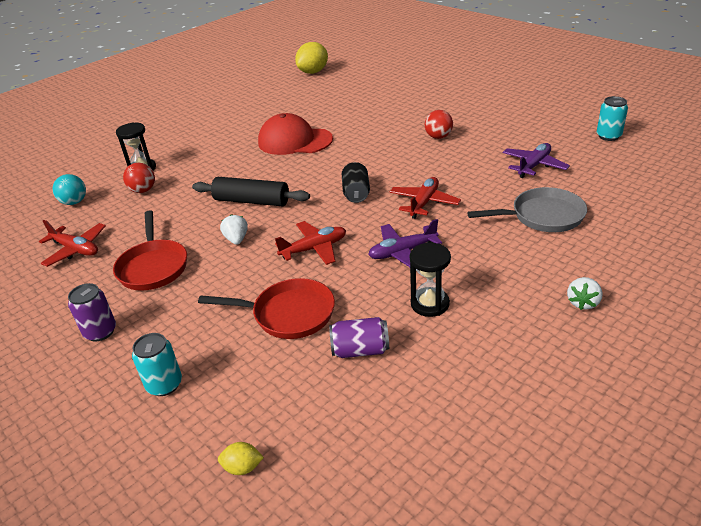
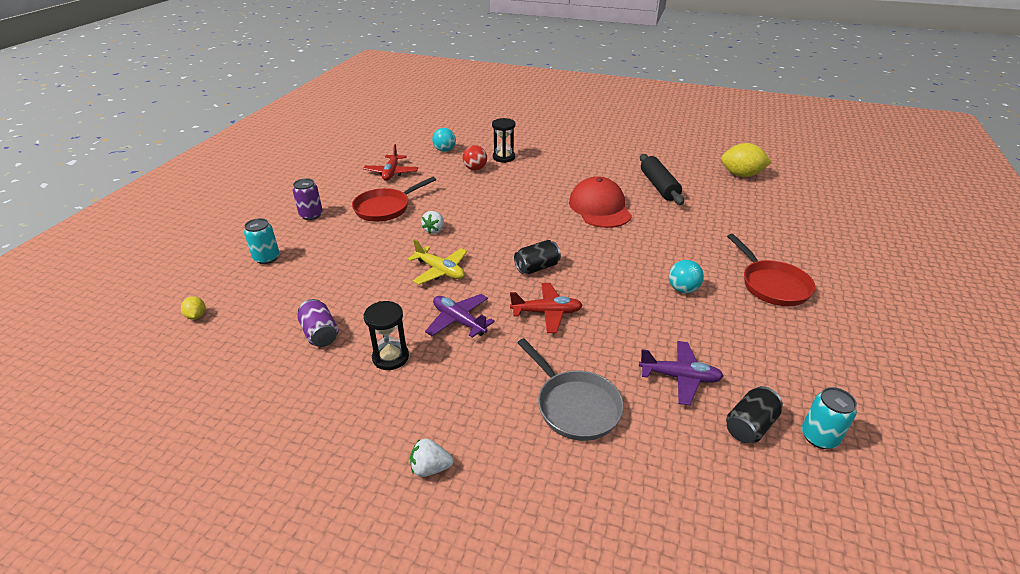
camera: 60 degrees right, 0 degrees up
black rolling pin [192,177,310,206] -> black rolling pin moved to [640,154,684,205]
red pan [198,278,335,339] -> red pan moved to [727,234,815,306]
white strawberry [220,214,248,245] -> white strawberry turned 150 degrees clockwise [421,211,444,234]
red plane [275,221,346,265] -> yellow plane [408,239,467,285]
red ball [425,110,453,139] -> turquoise ball [669,260,704,293]
none -> black can [726,386,783,443]

